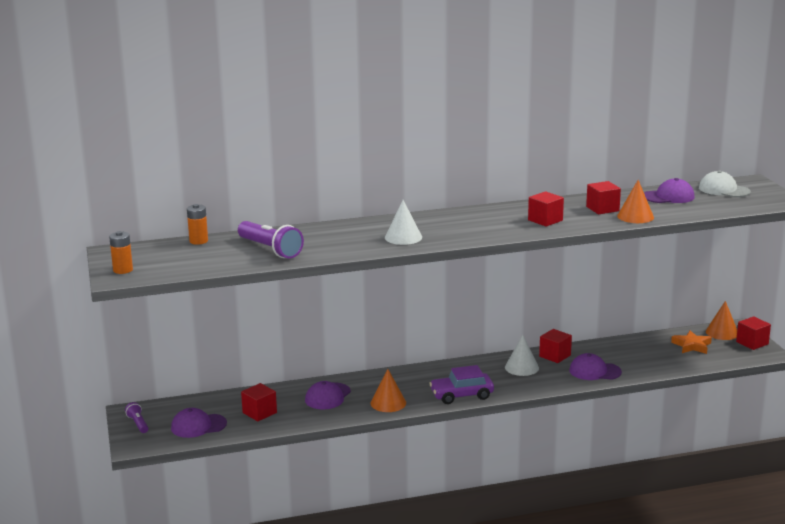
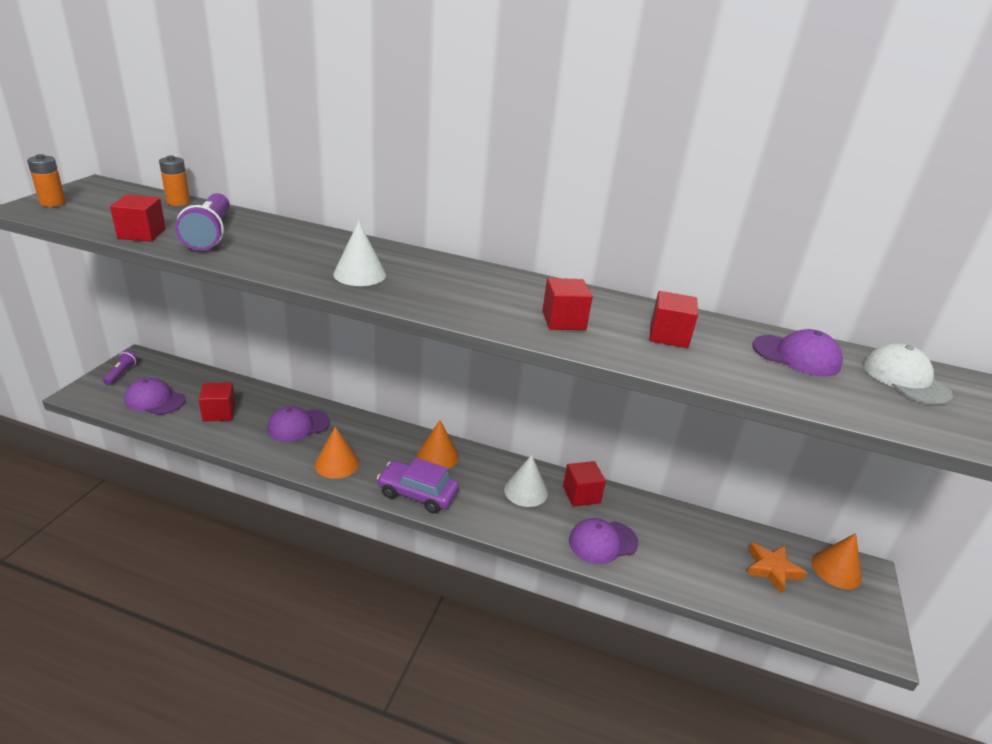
camera: 30 degrees right, 10 degrees up
purple cap [569,353,622,380] -> purple cap turned 60 degrees counterclockwise [569,518,638,564]
orange cone [617,180,654,223] -> orange cone moved to [417,420,459,469]
red cube [736,316,771,350] -> red cube moved to [110,195,166,242]

